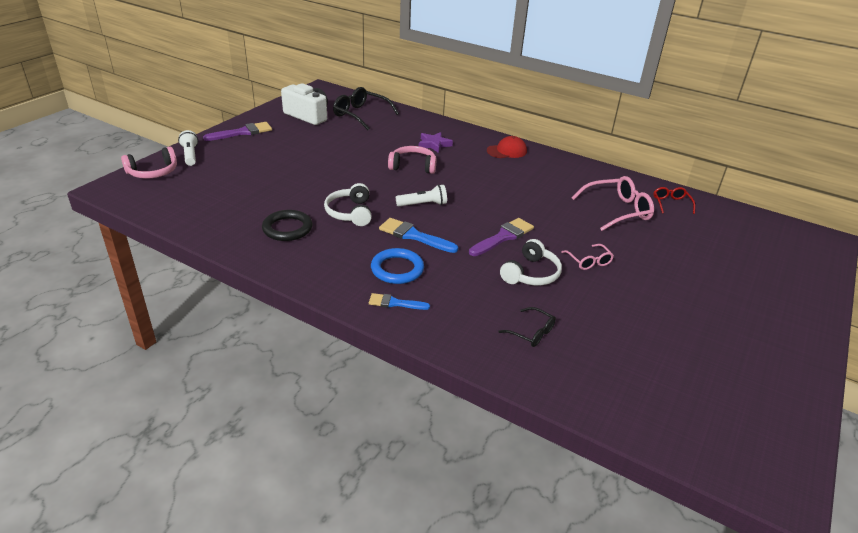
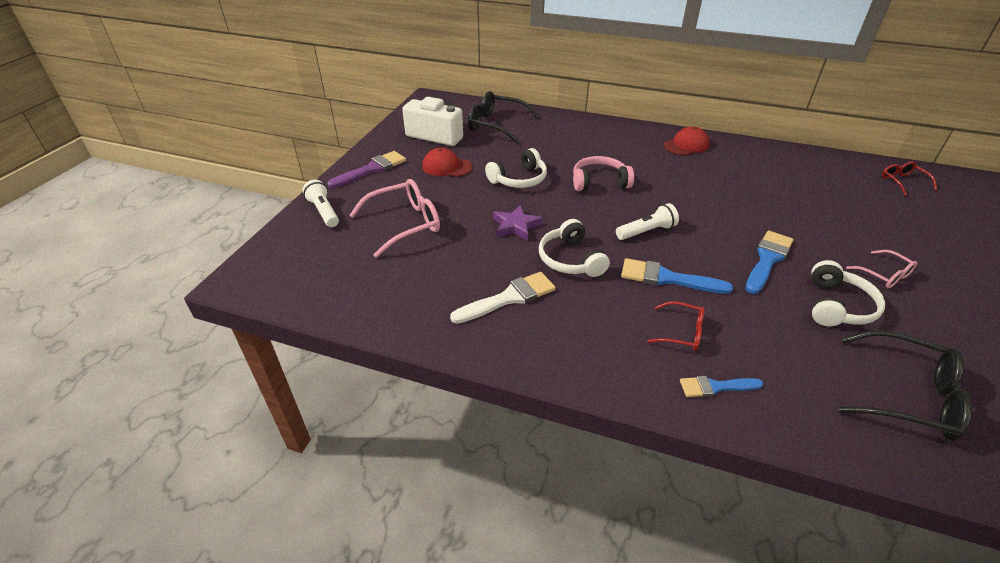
camera: 10 degrees left, 5 degrees up
pink headphones [121,147,177,179] -> none
black ring [262,210,312,241] -> white brush [450,272,556,324]
blue ring [371,248,424,284] -> red glasses [647,301,705,351]
purple star [419,132,453,153] -> purple star moved to [493,205,542,241]
purple brush [469,218,534,256] -> blue brush [746,231,793,294]
black glasses [498,307,556,347] -> black glasses [839,330,973,441], size x1.82
pink glasses [571,176,654,231] -> pink glasses moved to [349,179,440,258]
none -> red cap [422,148,473,177]
none -> white headphones [485,148,547,188]

